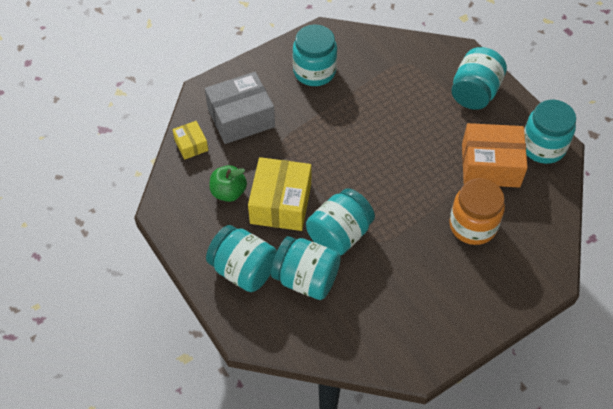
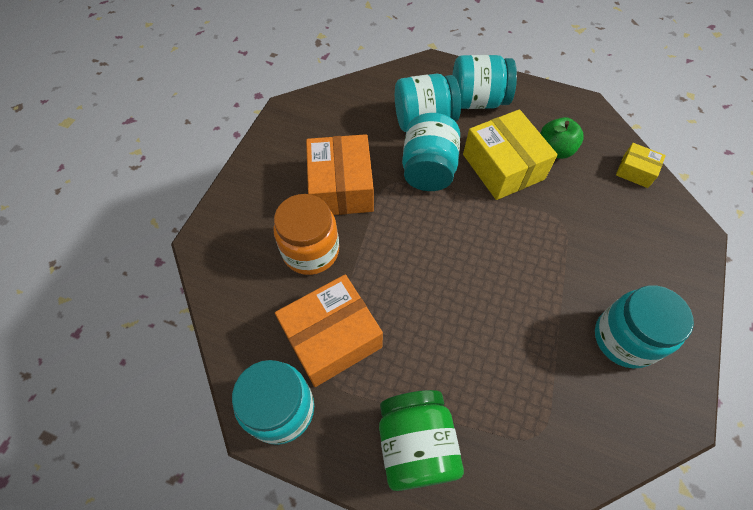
camera: 145 degrees right, 5 degrees up
grey box [205,72,275,144] -> none
turquoise jar [451,47,507,110] -> green jar [379,390,464,491]
none -> orange box [306,134,374,215]

